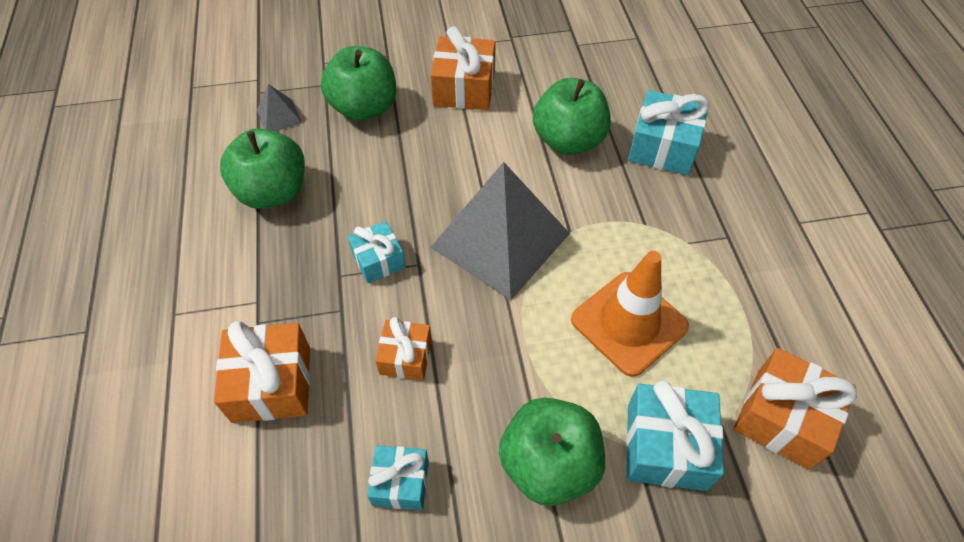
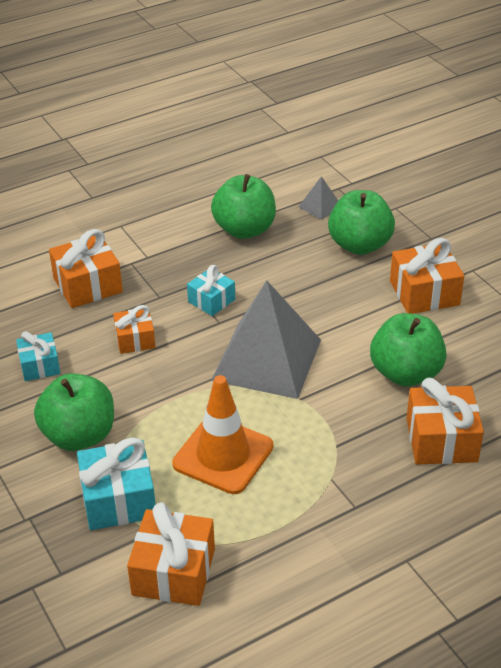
camera: 70 degrees right, 15 degrees down
turquoise gift [628,90,710,175] -> orange gift [406,378,484,465]

